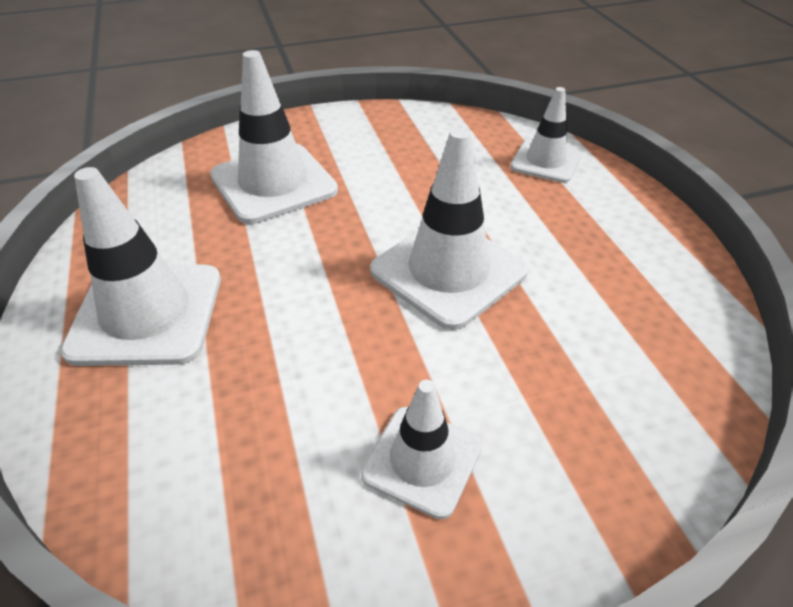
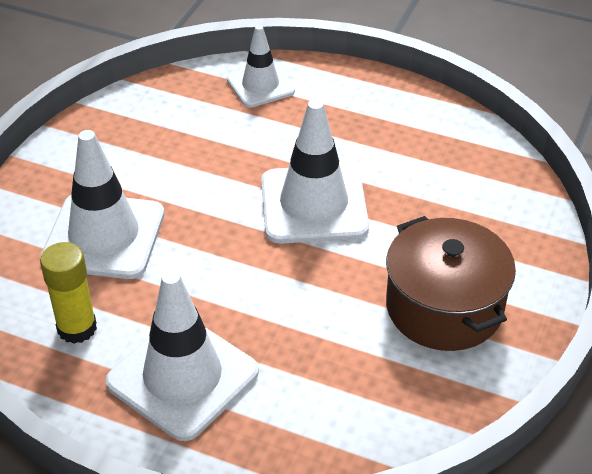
camera: 50 degrees left, 0 degrees up
white traffic cone [361,380,482,519] -> brown pot [386,216,516,351]
none -> yellow glue stick [40,242,97,344]

